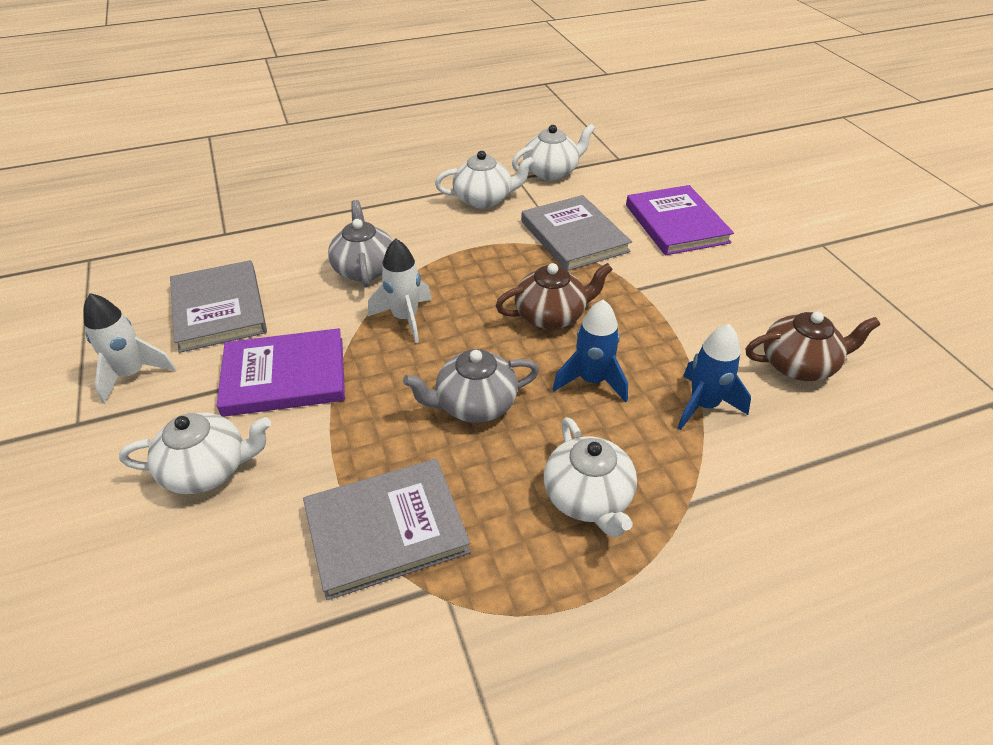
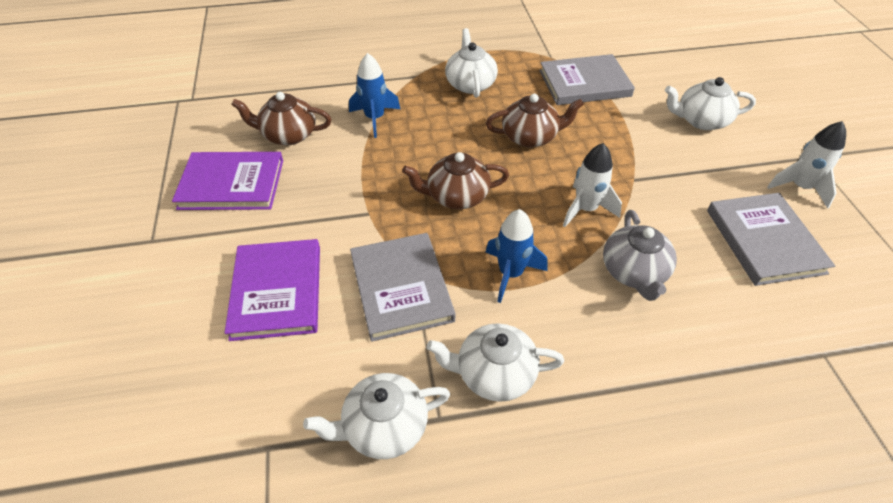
camera: 170 degrees left, 5 degrees up
purple book [217,328,345,417] -> purple book moved to [172,152,283,210]
grey teapot [403,349,539,423] -> brown teapot [486,94,584,147]
blue rocket [553,299,628,403] -> blue rocket moved to [486,209,548,303]

